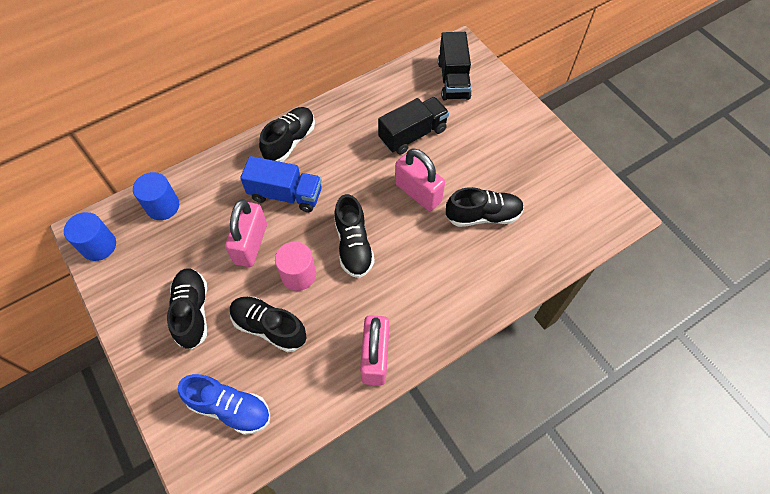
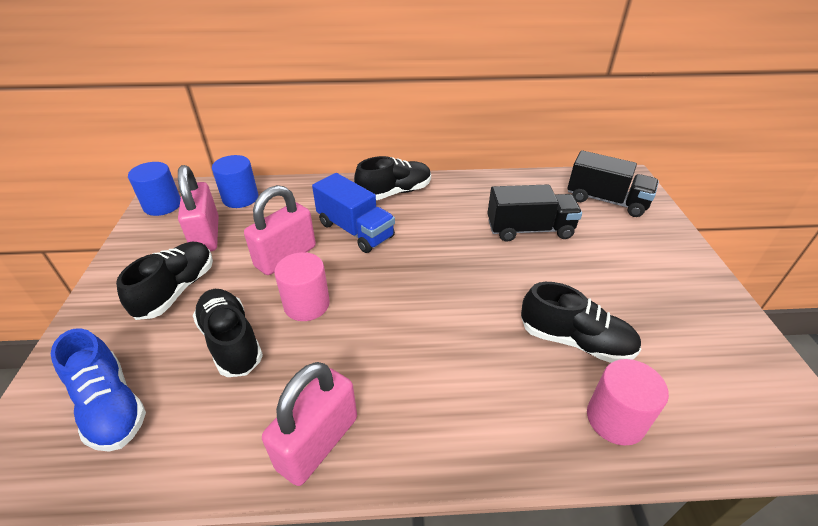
camera: 30 degrees right, 20 degrees down
black shoe [334,194,375,278] -> none
pink padlock [395,148,445,211] -> pink padlock moved to [178,165,219,252]
black truck [438,32,472,100] -> black truck turned 90 degrees counterclockwise [567,150,659,217]
none -> pink cylinder [587,359,669,446]

